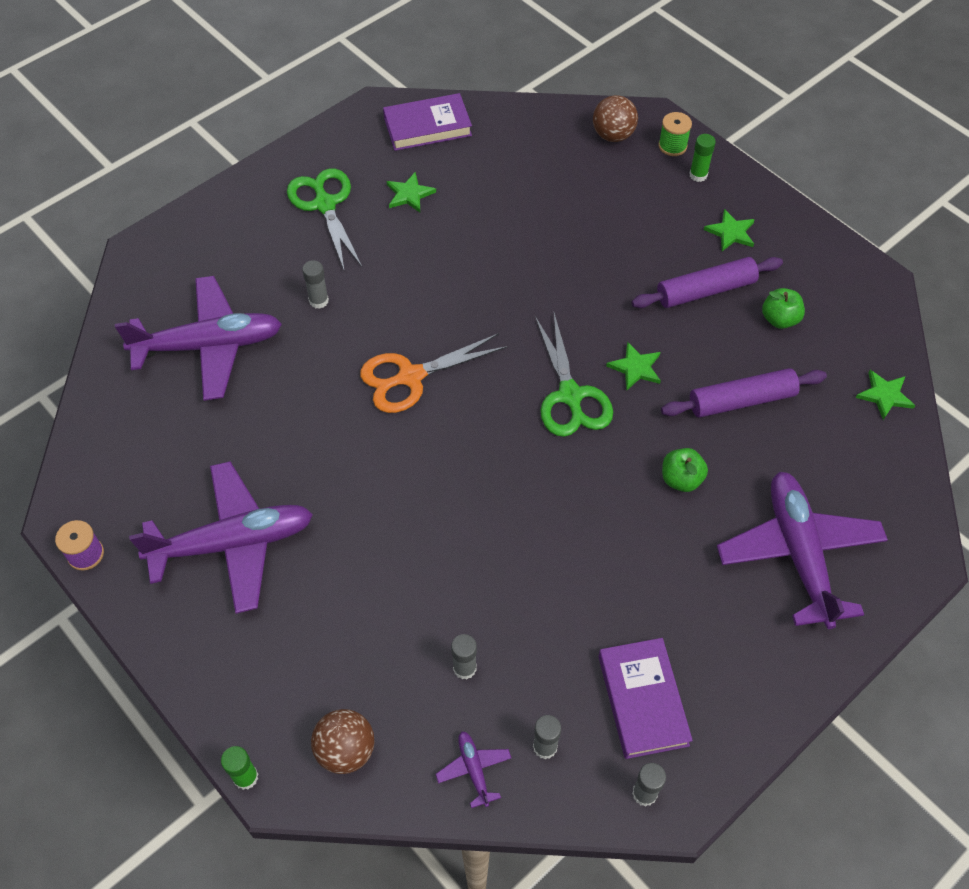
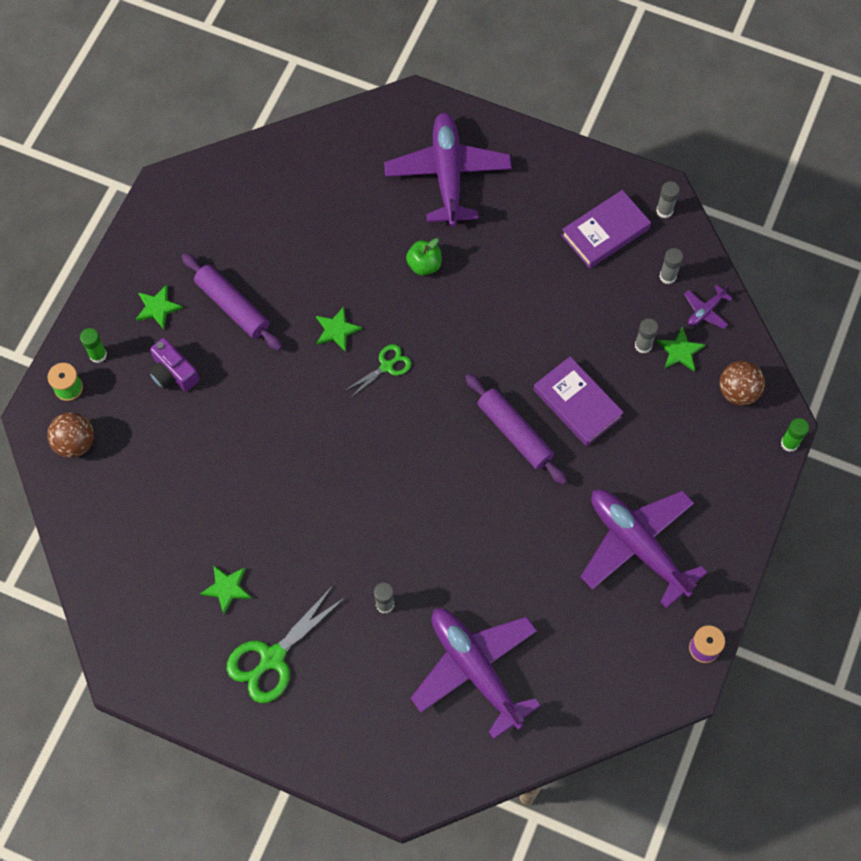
camera: 115 degrees left, 10 degrees up
orange scissors [360,333,508,413] -> none
purple book [383,93,472,151] -> purple book moved to [533,356,624,446]
green scissors [535,313,613,437] -> green scissors [344,344,412,398], size x0.57
purple rolling pin [661,368,827,418] -> purple rolling pin moved to [465,374,567,485]
purple plane [717,472,888,629] -> purple plane turned 120 degrees clockwise [384,112,512,227]
green apple [762,288,805,329] -> none
green star [855,370,915,420] -> green star moved to [657,327,705,371]
none -> purple camera [149,338,199,391]

